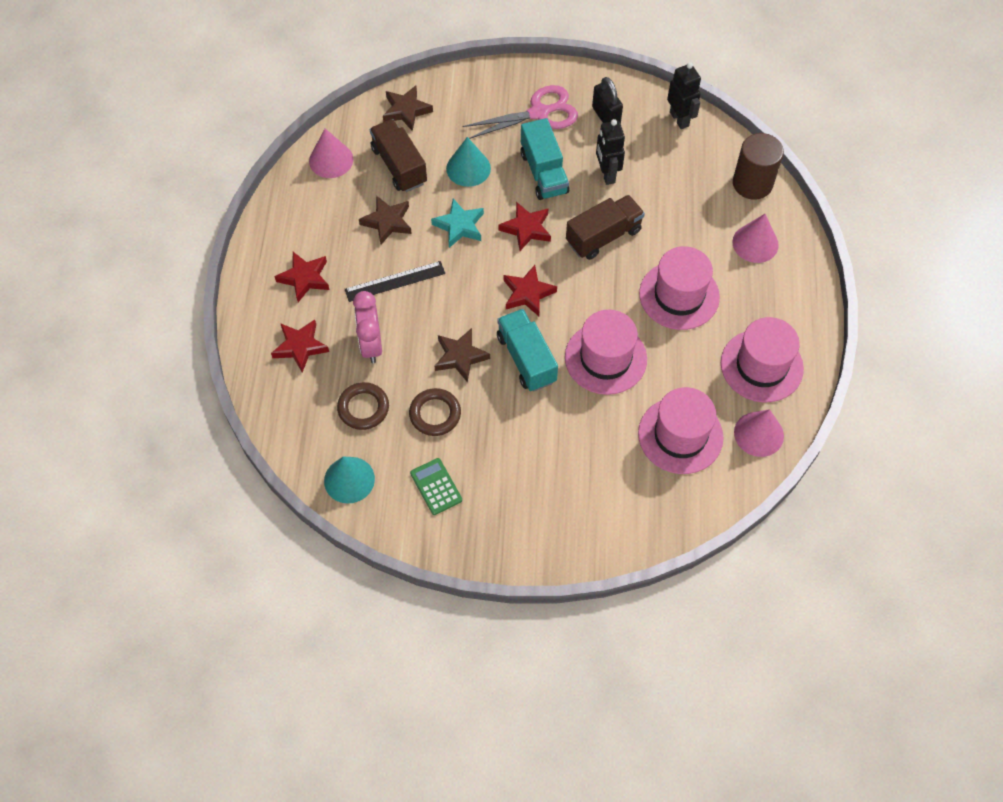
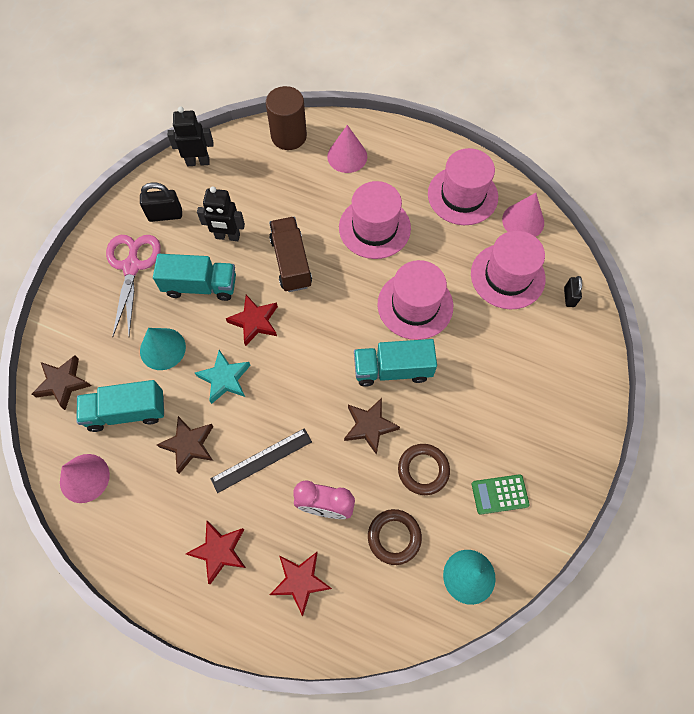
camera: 70 degrees left, 5 degrees up
black ruler [345,261,445,302] -> black ruler turned 60 degrees clockwise [210,428,312,493]
brown truck [370,119,427,192] -> turquoise truck [76,380,164,432]
red star [503,265,557,316] -> none
none -> black padlock [564,276,582,307]

